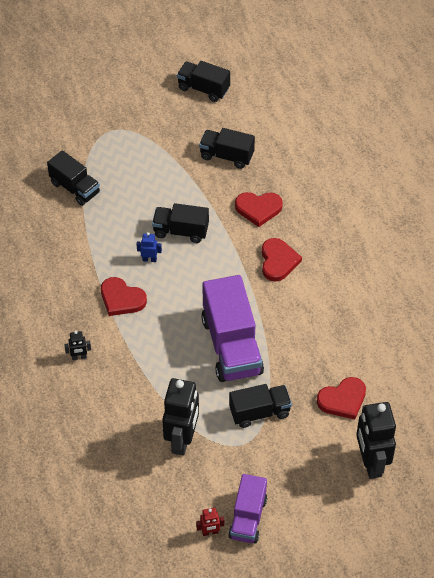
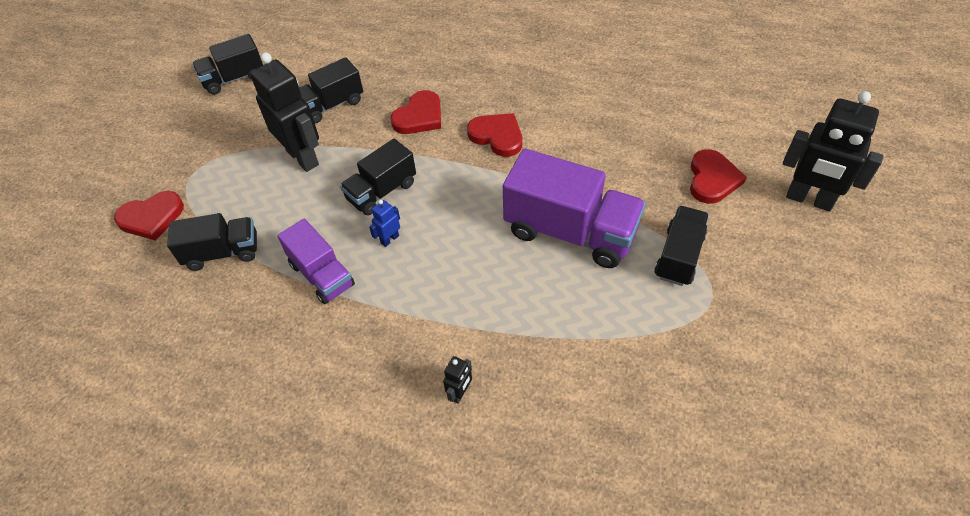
camera: 50 degrees left, 0 degrees up
red heart [101,277,147,316] -> red heart moved to [114,191,184,241]
black robot [162,378,199,456] -> black robot moved to [250,52,319,172]
red robot [196,508,224,536] -> none
purple truck [228,474,267,544] -> purple truck moved to [277,219,355,304]

